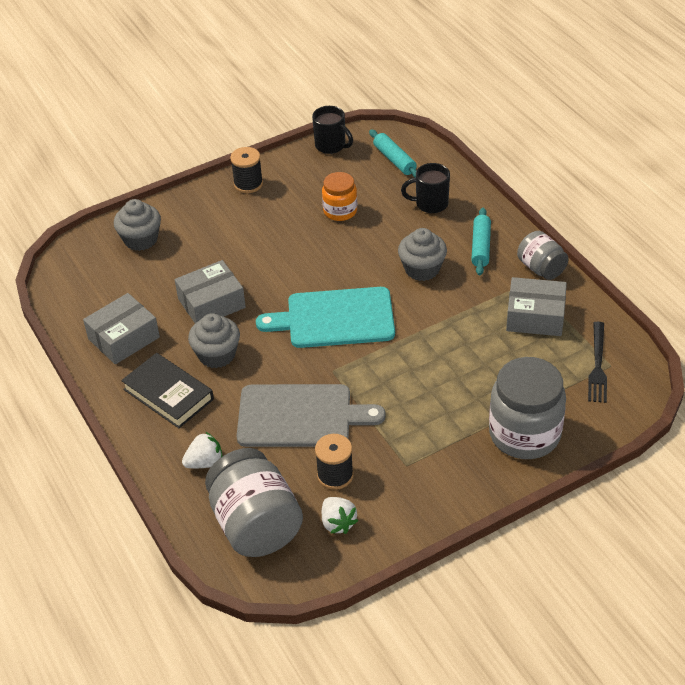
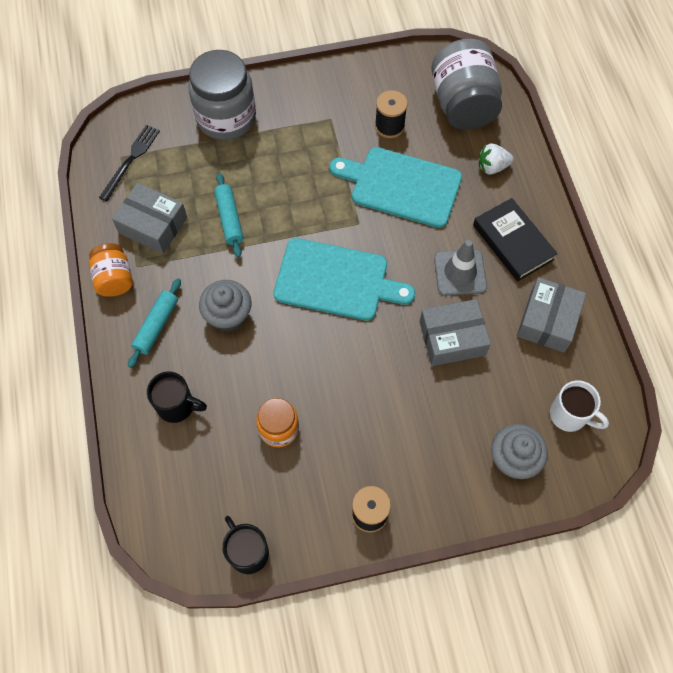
camera: 165 degrees left, 20 degrees up
grey box [83,293,160,364] -> grey box turned 45 degrees counterclockwise [517,277,586,353]
grey cupcake [188,313,240,368] -> grey traffic cone [434,240,487,296]
grey cutting board [237,384,386,447] -> turquoise cutting board [329,147,462,228]
white strawberry [322,497,358,534] -> none
turquoise rolling pin [369,130,417,178] -> turquoise rolling pin moved to [214,173,244,258]
grey jar [517,231,569,280] -> orange jar [89,243,133,297]
none -> white mug [550,380,609,432]

